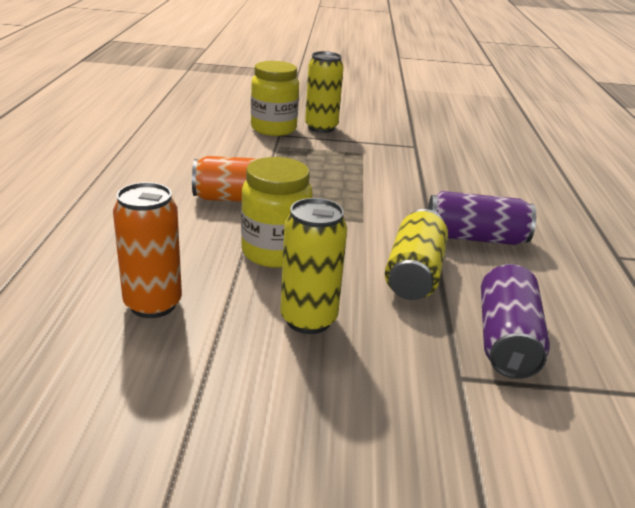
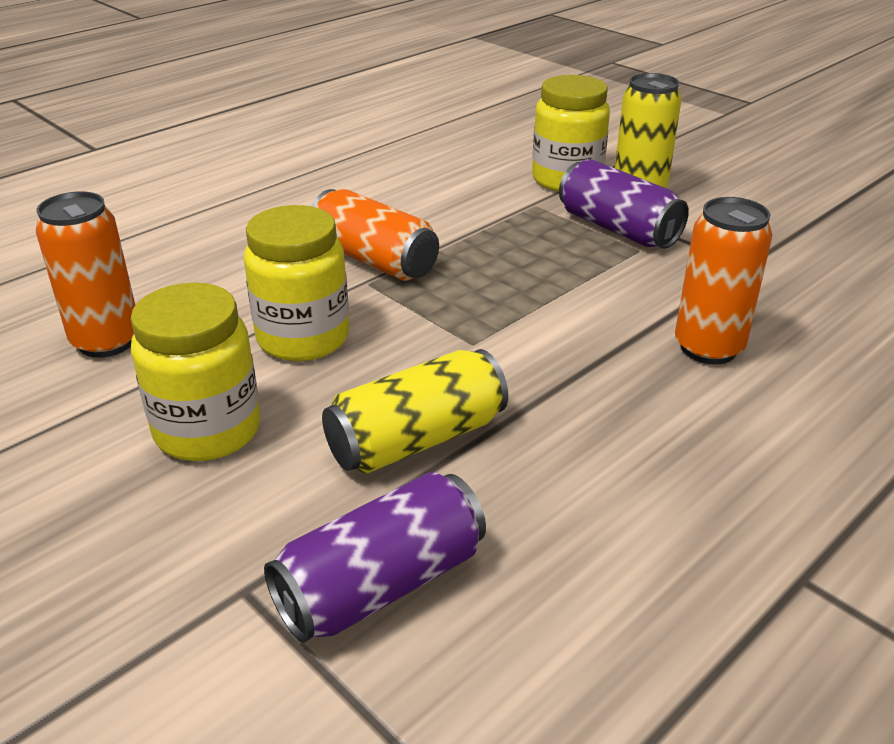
camera: 45 degrees right, 5 degrees up
yellow can [280,198,347,334] -> yellow jar [130,283,261,461]
purple can [428,191,536,245] -> purple can moved to [559,159,689,249]
none -> orange can [675,197,772,365]

